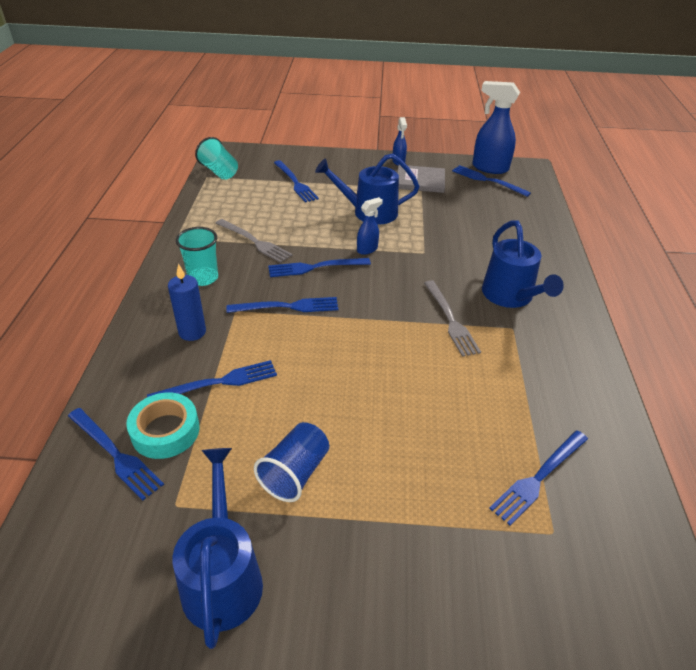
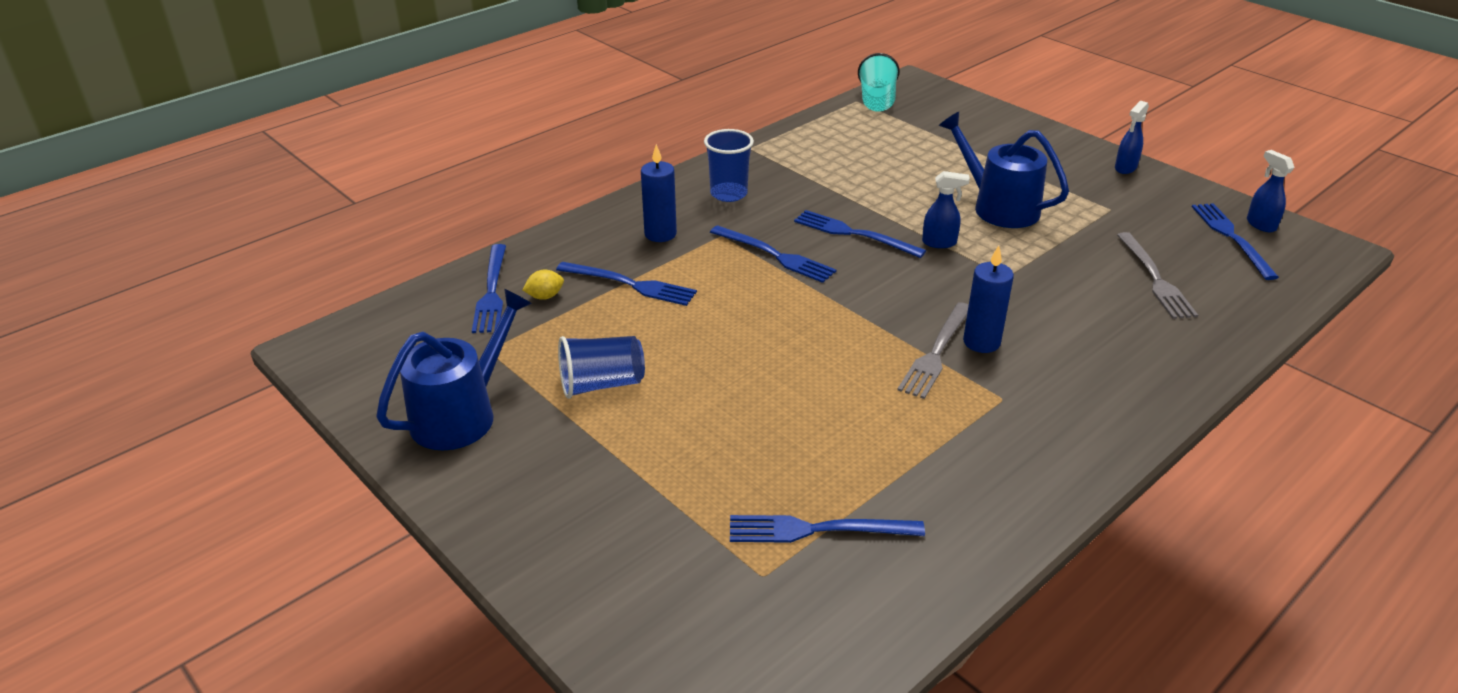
camera: 45 degrees right, 5 degrees down
turquoise tape [126,393,200,459] -> yellow lemon [522,270,564,300]
turquoise cup [176,227,218,286] -> blue cup [704,129,754,202]
grey fork [216,219,293,263] -> grey fork moved to [1117,232,1198,319]
blue fork [274,160,319,203] -> none
grey book [397,165,445,193] -> none
blue spray bottle [472,81,520,174] -> blue spray bottle [1247,150,1295,232], size x0.53
blue watering can [482,220,564,308] -> none
none -> blue candle [963,245,1014,353]

